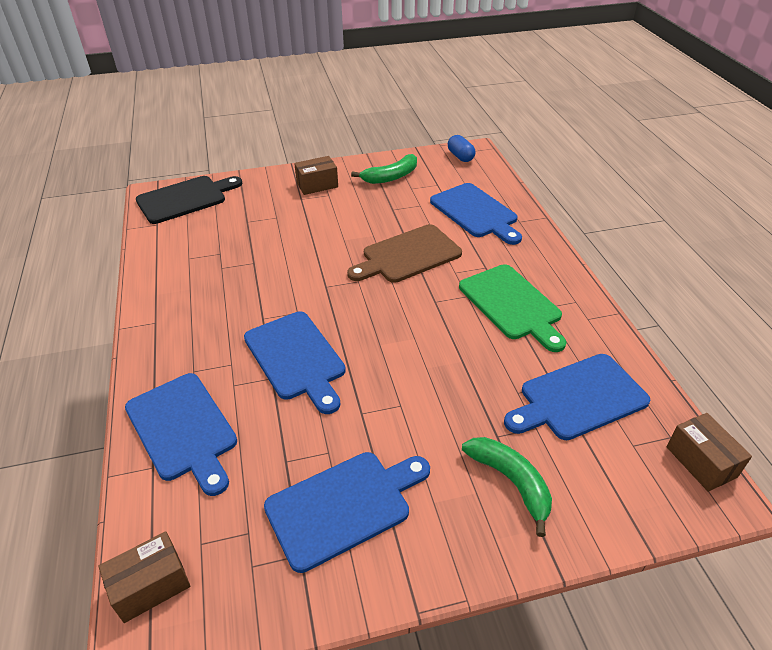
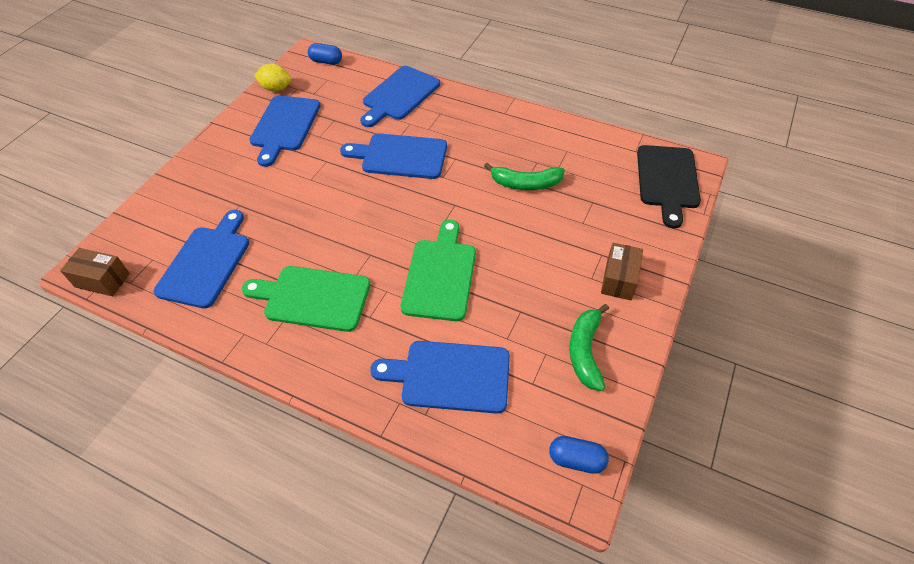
camera: 130 degrees right, 10 degrees up
brown box [98,531,190,623] -> blue capsule [308,43,342,65]
blue cutting board [125,373,237,496] -> blue cutting board turned 60 degrees counterclockwise [360,66,440,127]
brown cutting board [347,224,462,283] -> green cutting board [401,220,476,321]
green banana [462,437,552,537] -> green banana moved to [484,163,565,190]
none -> yellow lemon [254,63,291,92]

